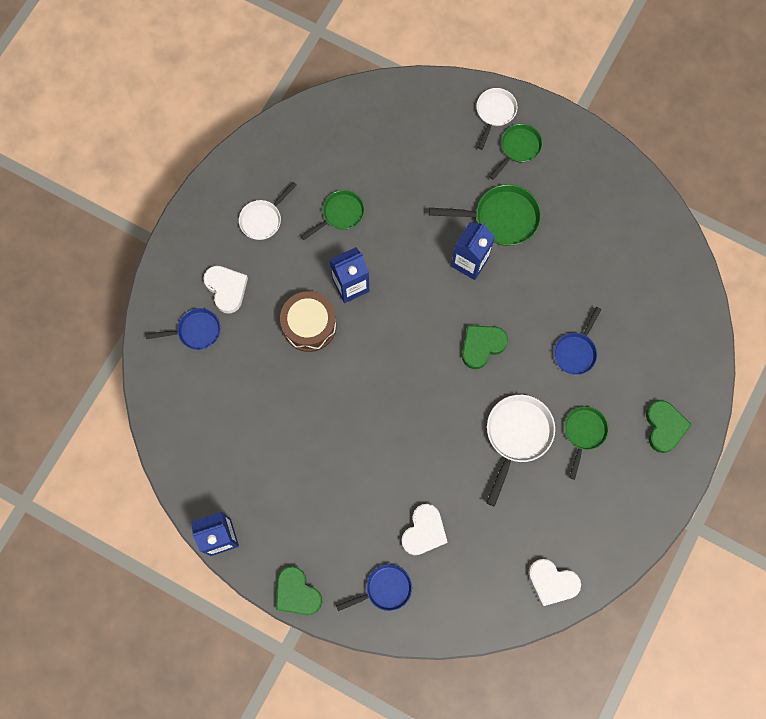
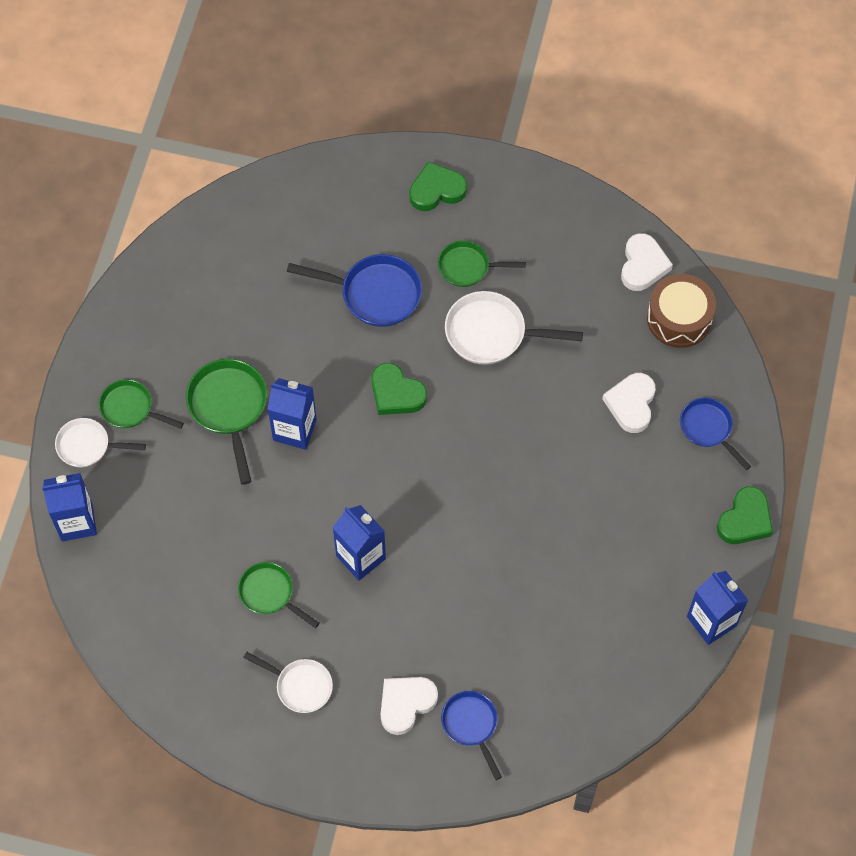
camera: 105 degrees left, 10 degrees down
brown drum [280,291,336,352] -> brown drum moved to [647,274,716,348]
white heart [401,504,447,555] -> white heart turned 90 degrees counterclockwise [602,373,656,433]
blue pan [554,307,601,375] -> blue pan [287,254,422,327], size x1.54
none -> blue carton [42,473,97,541]

